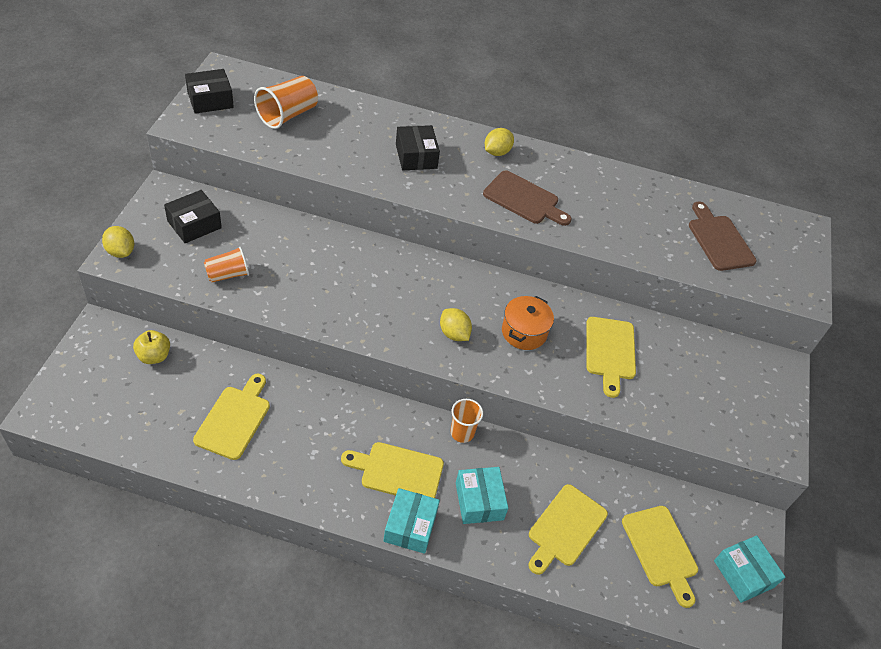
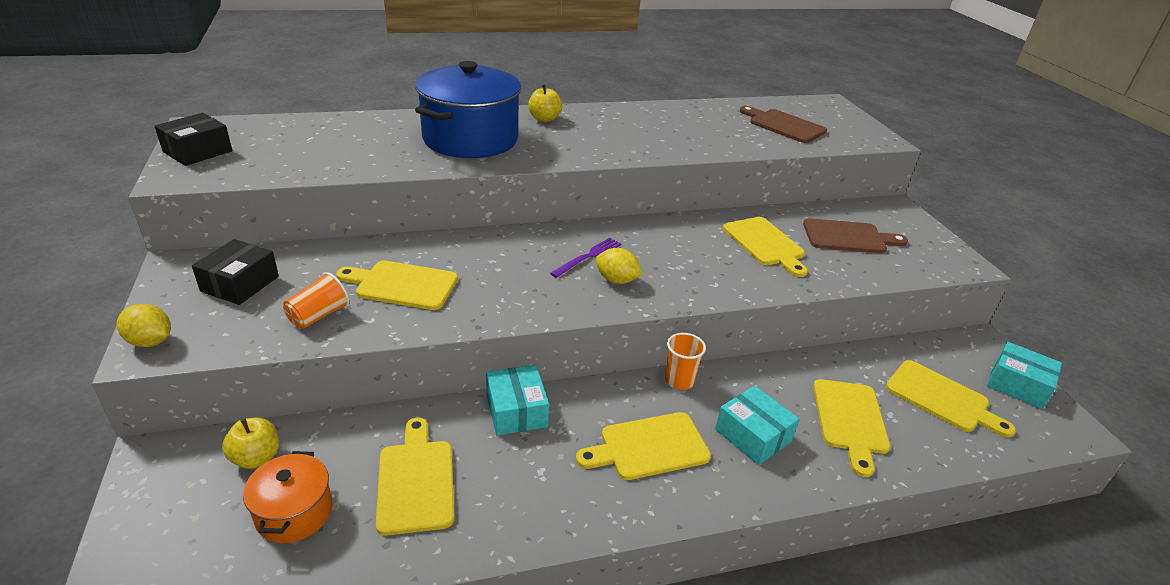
camera: 25 degrees left, 15 degrees down
orange cup [254,76,318,129] -> none
turquoise box [383,488,440,554] -> turquoise box moved to [486,365,549,436]
black box [396,125,440,170] -> blue pot [415,61,522,158]
brown cutting board [483,170,571,226] -> brown cutting board moved to [803,218,908,253]
yellow lemon [485,128,514,156] -> yellow apple [528,84,562,122]
orange pot [502,296,554,350] -> orange pot moved to [243,451,332,543]
none -> yellow cutting board [336,261,458,310]
none -> purple fork [550,238,622,278]

